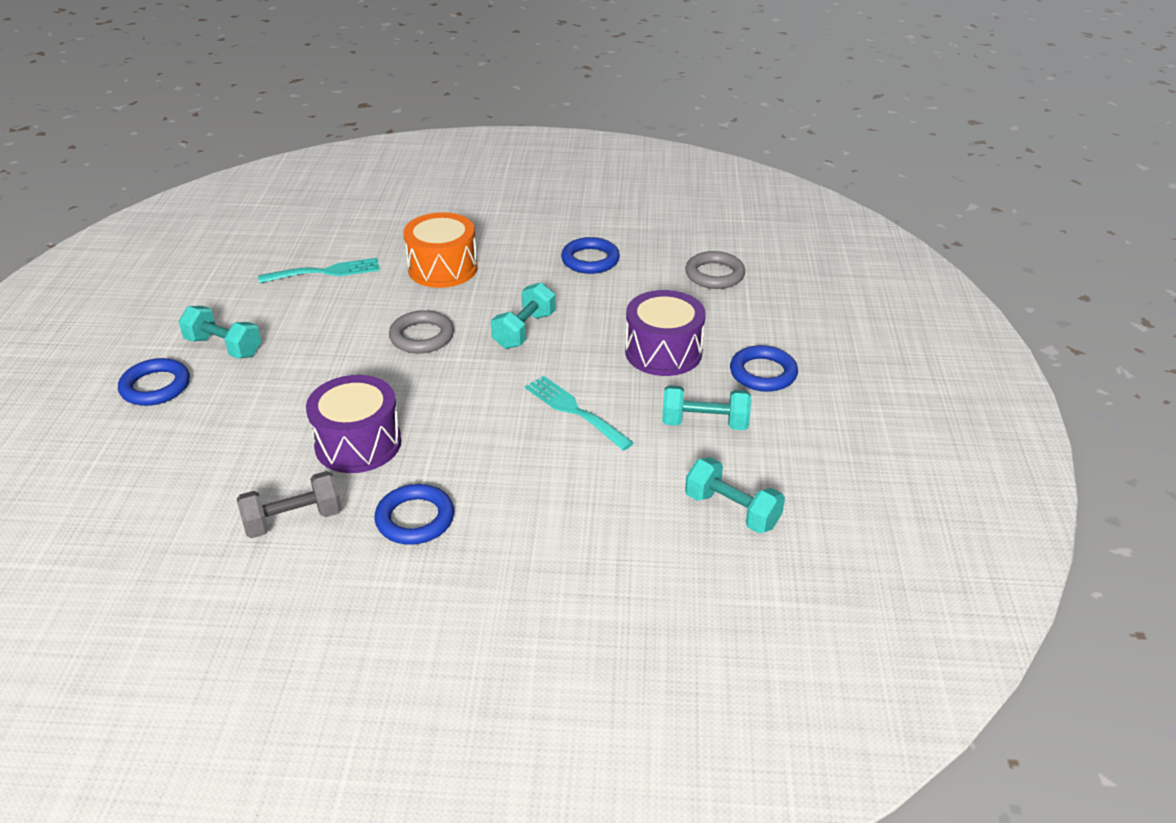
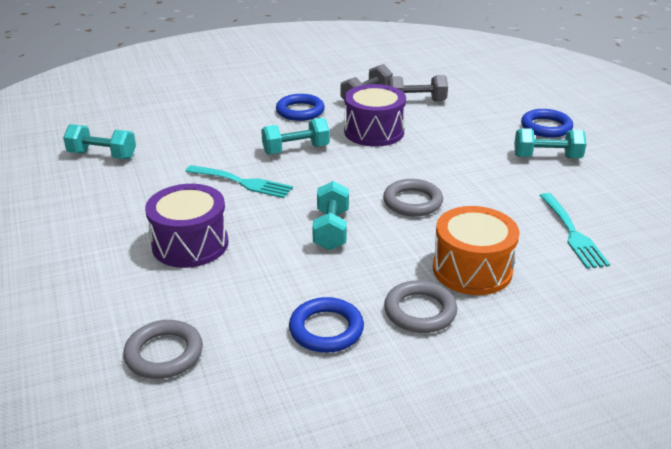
camera: 155 degrees right, 5 degrees down
turquoise fork [258,258,380,283] -> turquoise fork turned 60 degrees counterclockwise [540,193,610,269]
turquoise dumbbell [662,385,751,430] -> turquoise dumbbell moved to [261,118,330,154]
blue ring [730,345,798,392] -> none
none -> grey ring [384,280,457,333]
none -> grey dumbbell [388,75,448,101]

